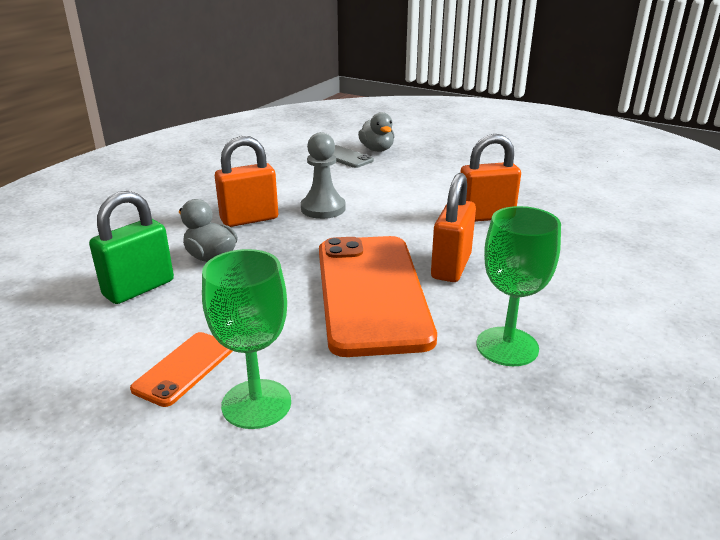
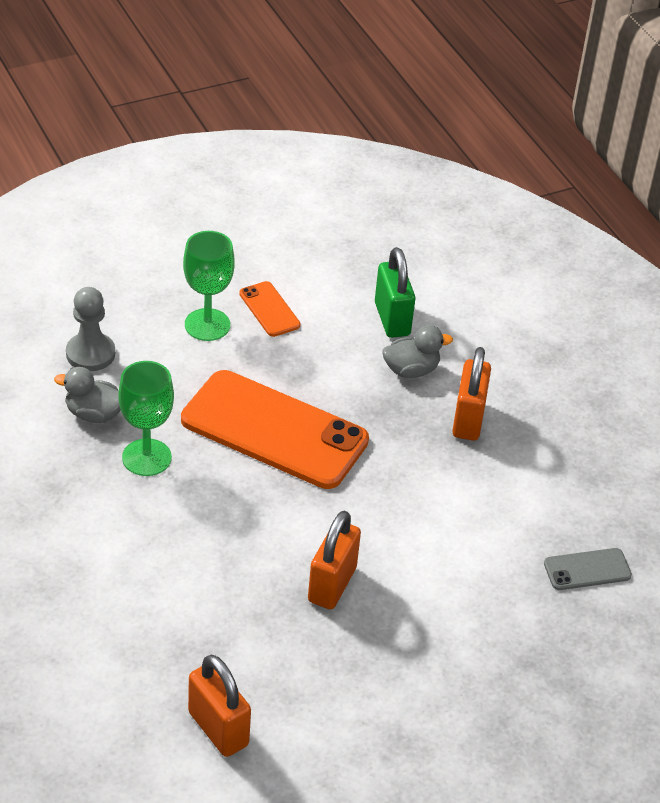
camera: 120 degrees right, 15 degrees up
grey pawn [301,132,346,219] -> grey pawn moved to [66,287,115,371]
grey duck [358,112,395,152] -> grey duck moved to [54,367,121,423]
orange padlock [431,173,476,282] -> orange padlock moved to [188,655,251,757]

